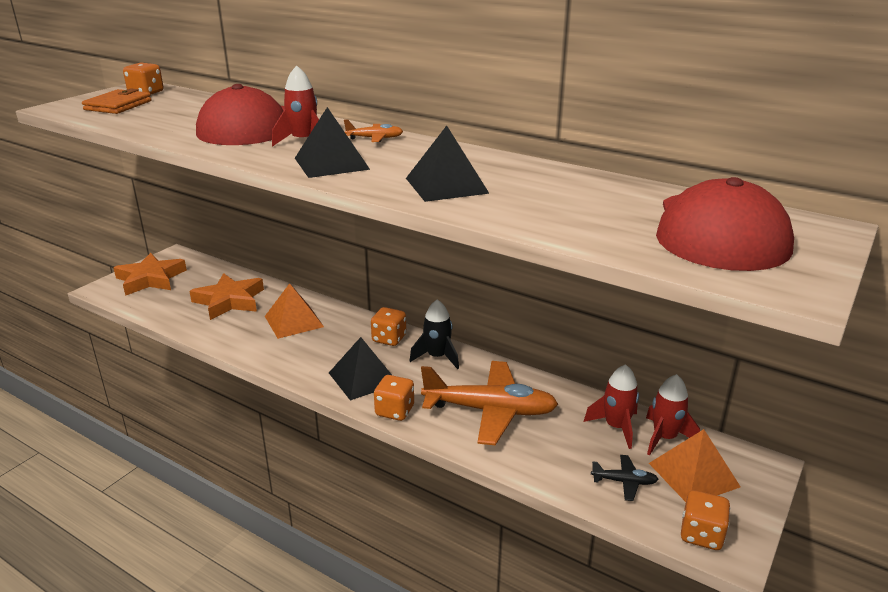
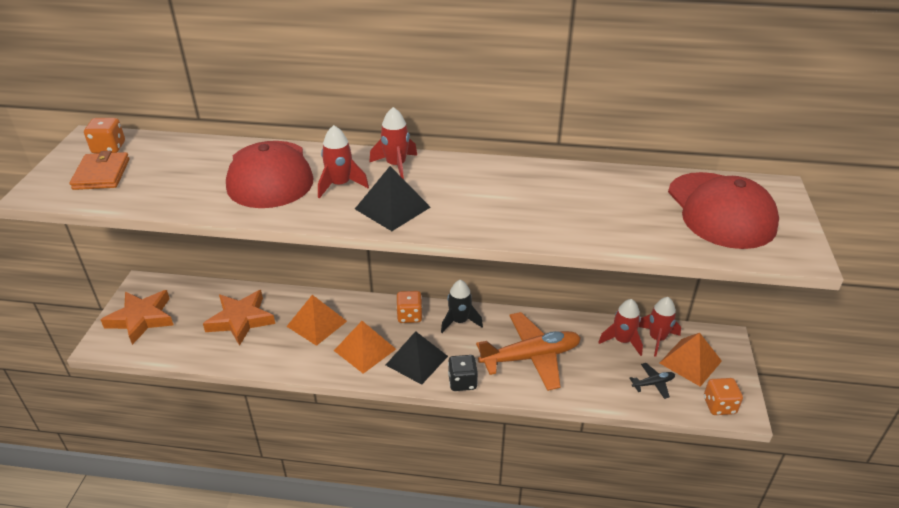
camera: 25 degrees left, 10 degrees up
orange plane [344,120,403,142] -> red rocket [369,107,417,179]
orange dice [374,375,414,421] -> black dice [448,355,478,391]
black pyramid [406,126,490,202] -> none
none -> orange pyramid [334,321,396,374]

